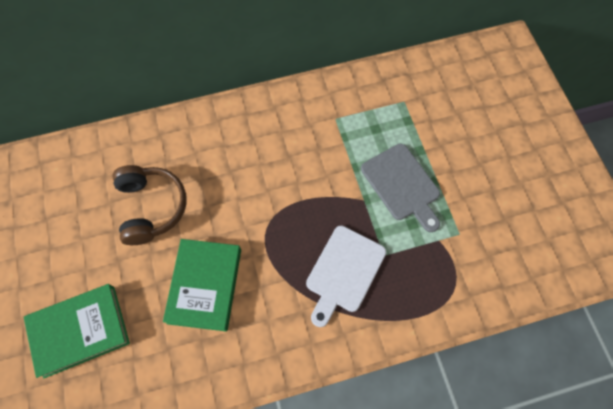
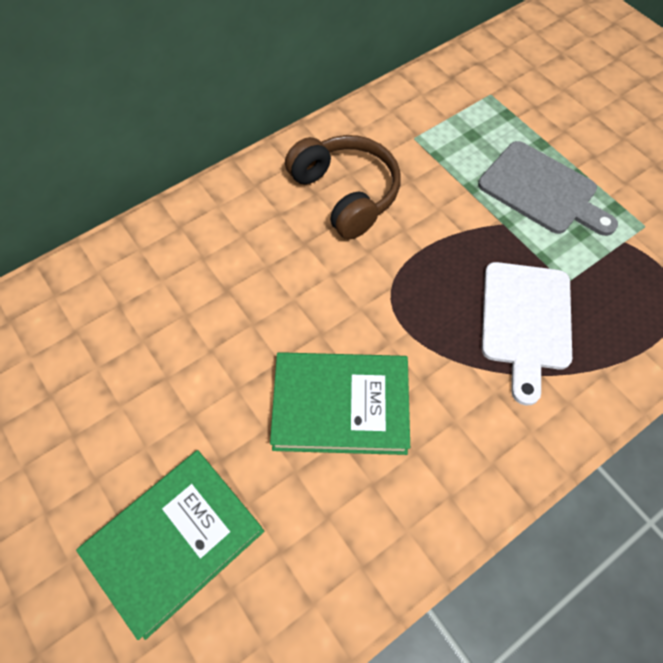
camera: 20 degrees left, 5 degrees down
brown headphones [113,165,187,245] -> brown headphones moved to [285,135,401,239]
green book [163,239,241,332] -> green book turned 75 degrees counterclockwise [270,352,410,455]

